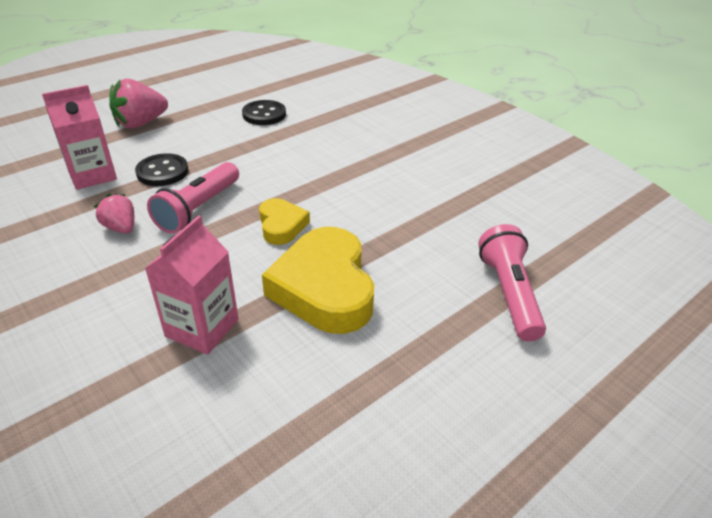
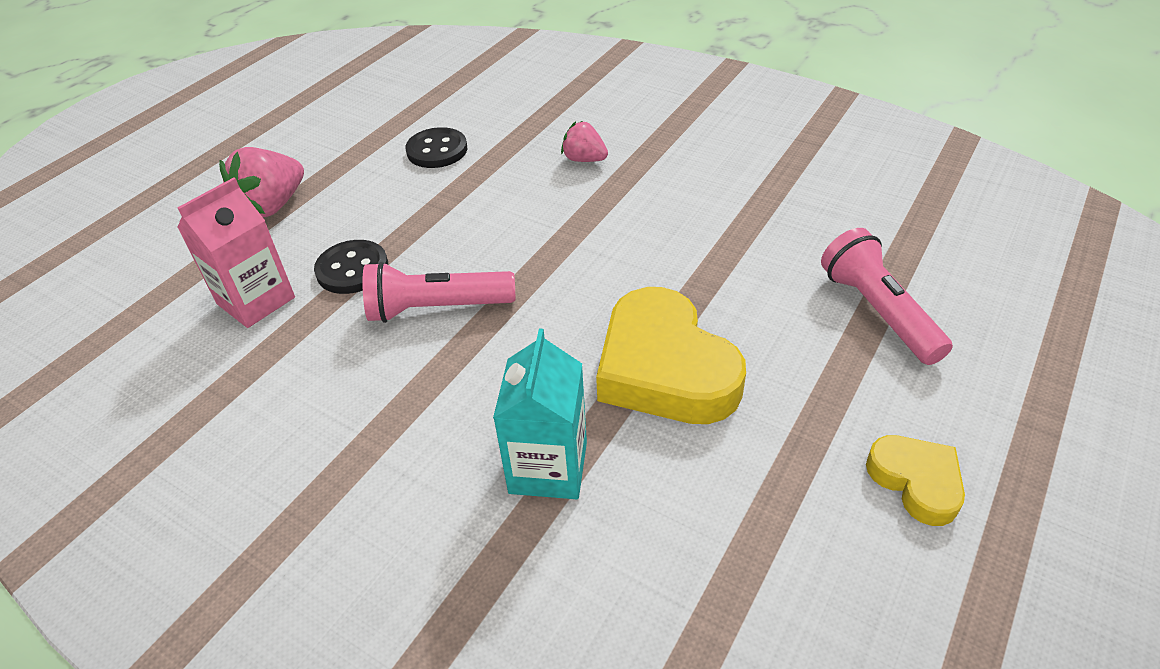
camera: 15 degrees left, 5 degrees up
pink strawberry [94,194,134,233] -> pink strawberry moved to [561,121,608,162]
pink carton [145,215,239,355] -> turquoise carton [493,328,587,499]
pink flashlight [147,162,239,234] -> pink flashlight turned 75 degrees clockwise [363,261,515,323]
yellow heart [259,198,310,245] -> yellow heart moved to [866,435,965,526]

